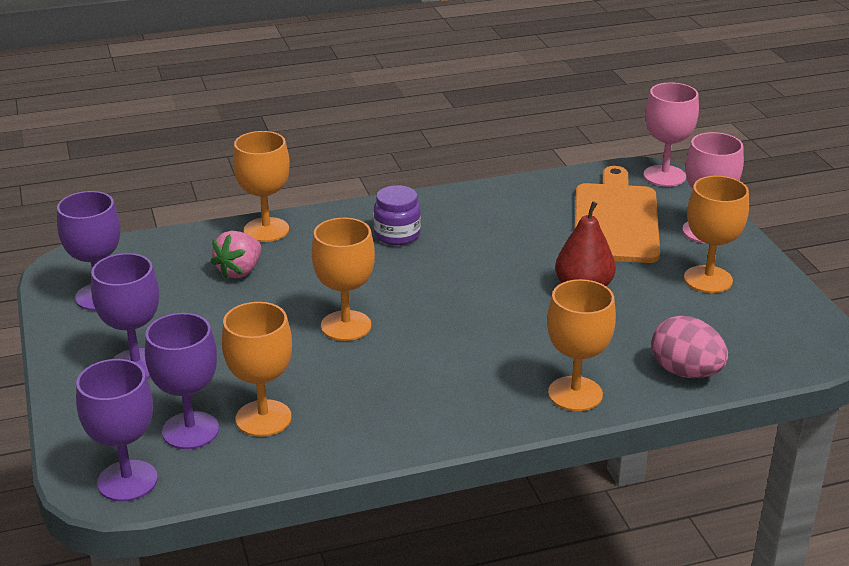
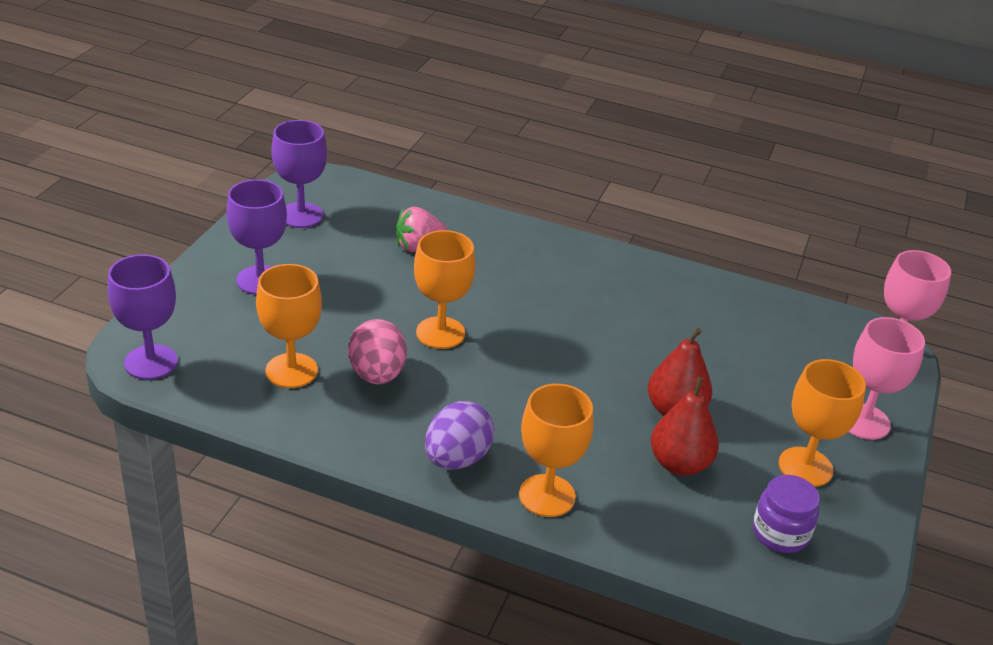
camera: 35 degrees right, 5 degrees up
purple goblet [145,313,219,449] -> none
orange goblet [233,131,290,242] -> none
purple jar [374,185,421,245] -> purple jar moved to [753,475,820,553]
orange cutting board [574,166,660,263] -> none
pink egg [651,316,728,378] -> pink egg moved to [348,319,407,385]
none -> purple egg [425,401,494,470]
none -> red pear [651,377,719,476]

